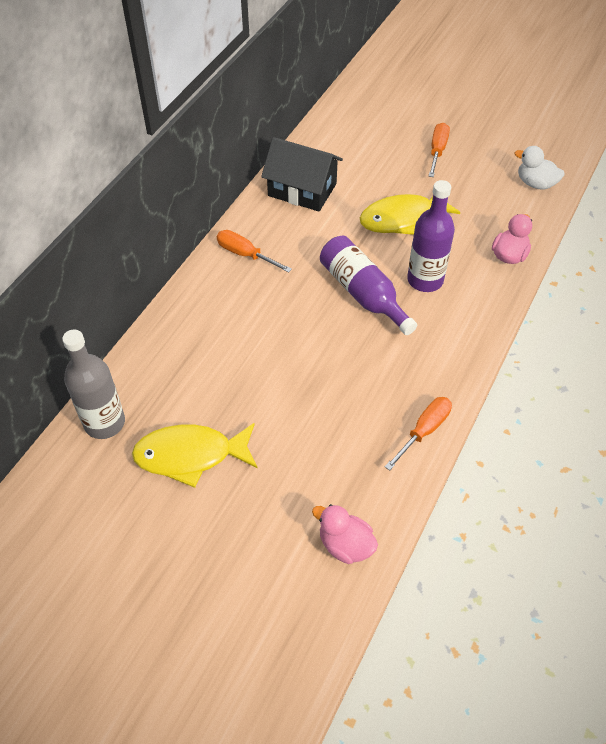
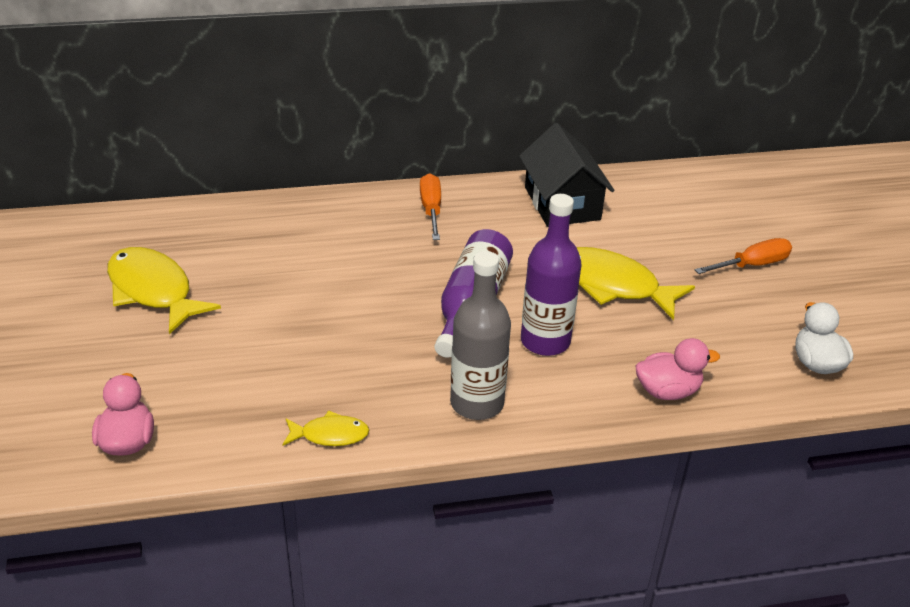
camera: 50 degrees right, 15 degrees down
grey bottle [62,330,125,439] -> grey bottle moved to [450,251,511,420]
orange screwdriver [385,397,452,471] -> yellow fish [282,410,369,446]

